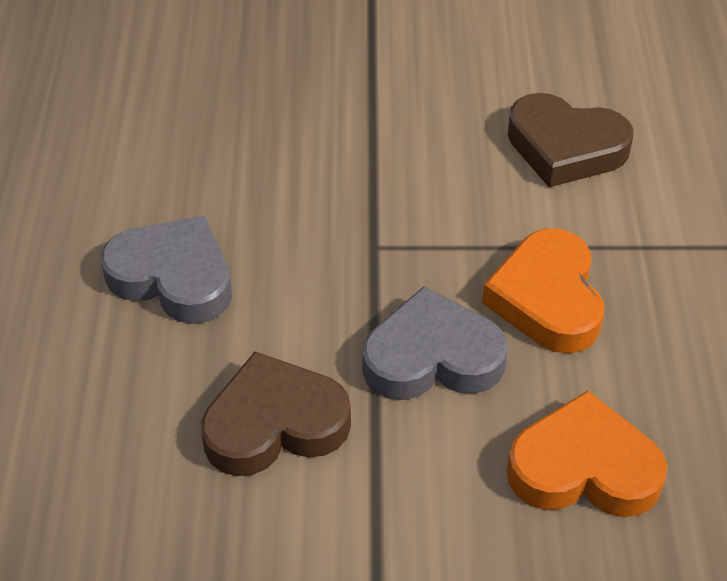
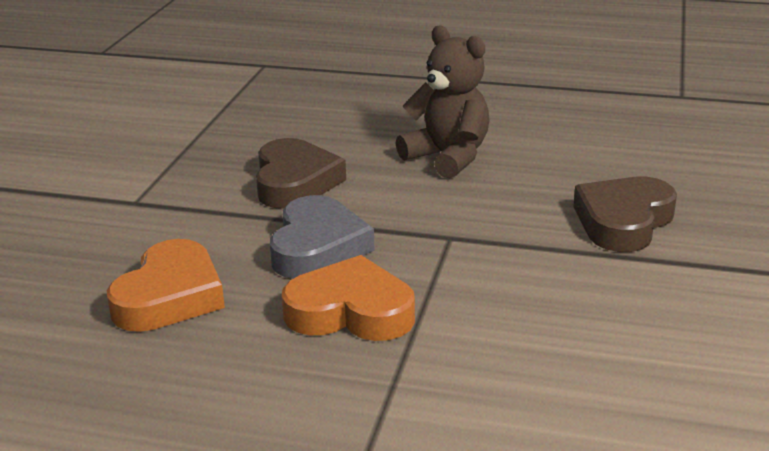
camera: 105 degrees right, 20 degrees down
grey heart [101,216,232,324] -> brown teddy bear [396,25,490,178]
brown heart [508,93,634,187] -> brown heart moved to [573,177,677,252]

